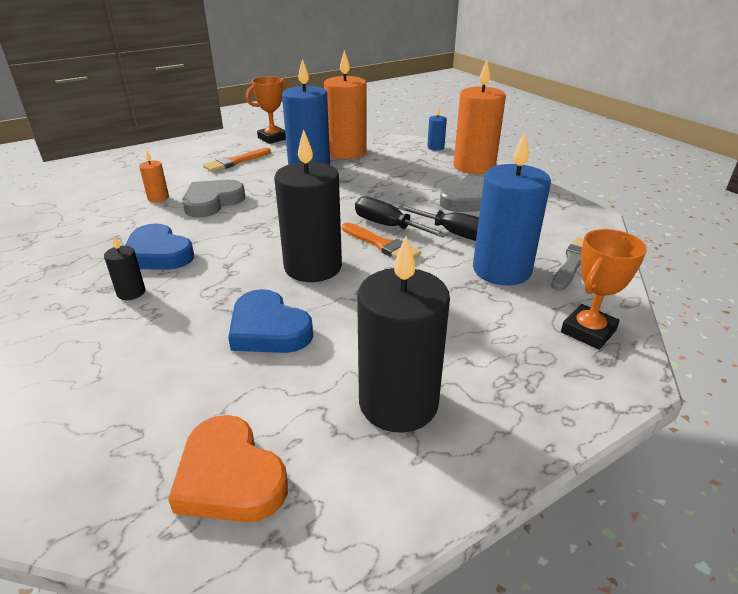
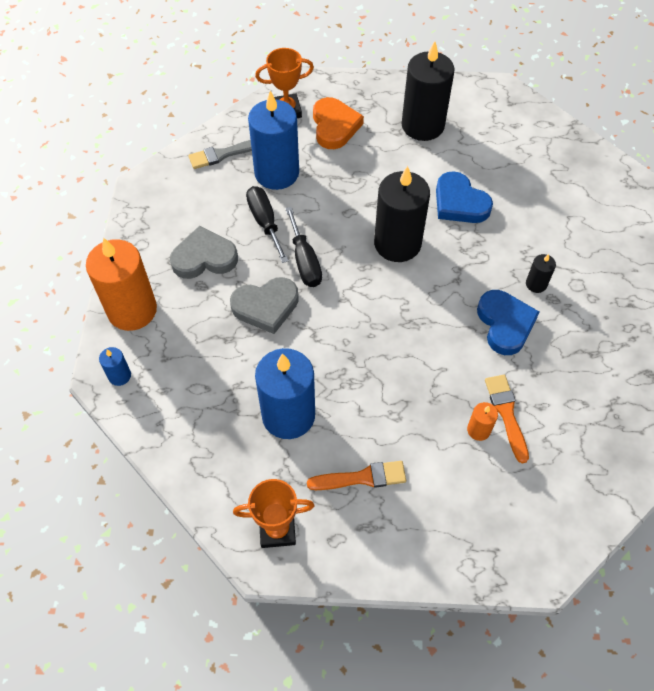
camera: 145 degrees left, 25 degrees up
orange heart [168,415,288,522] -> orange heart moved to [313,97,364,149]
grey heart [182,180,246,217] -> grey heart moved to [230,277,299,334]
blue heart [228,289,313,353] -> blue heart turned 150 degrees clockwise [436,171,493,223]
orange candle [324,50,367,159] -> none
orange brush [342,222,421,259] -> orange brush moved to [485,375,529,463]

